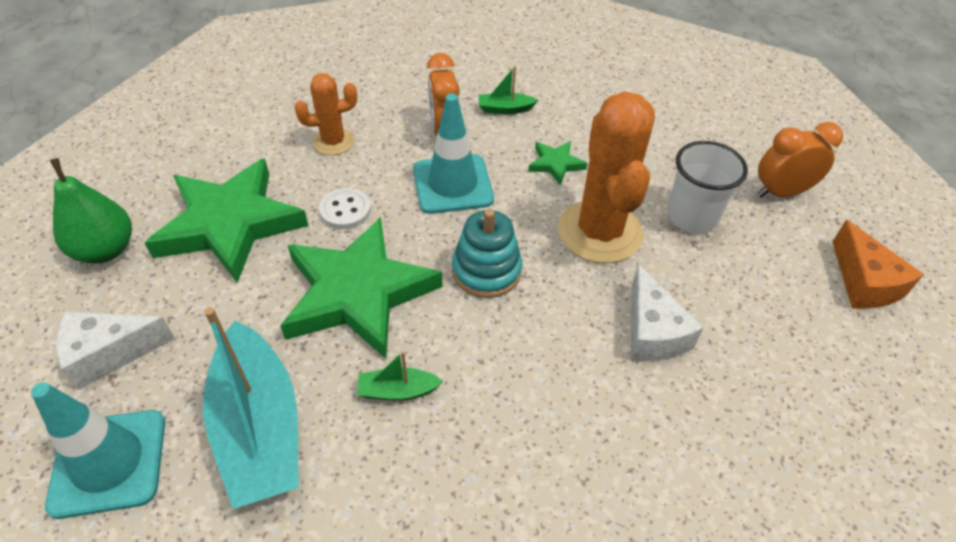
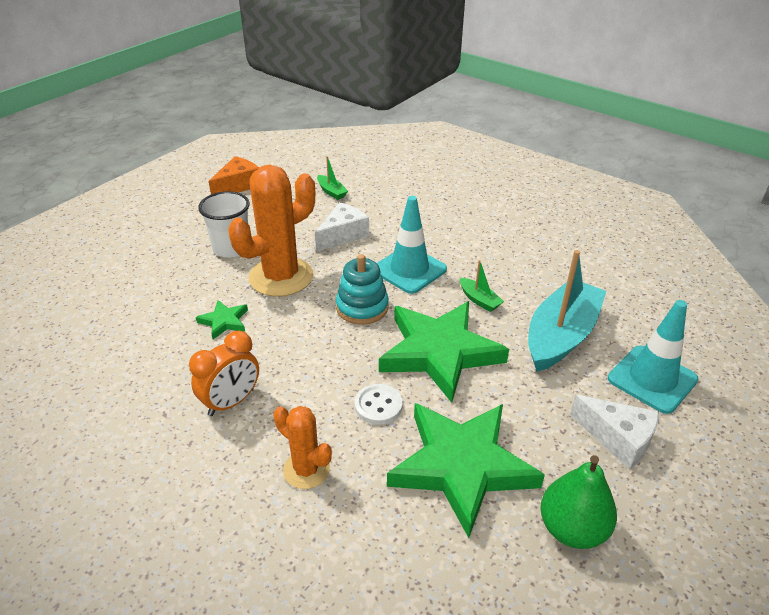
camera: 125 degrees left, 10 degrees down
turquoise traffic cone [413,93,494,214] -> turquoise traffic cone moved to [377,196,447,294]
green boat [479,66,538,114] -> green boat moved to [317,156,348,200]
orange clock [757,122,843,197] -> none

